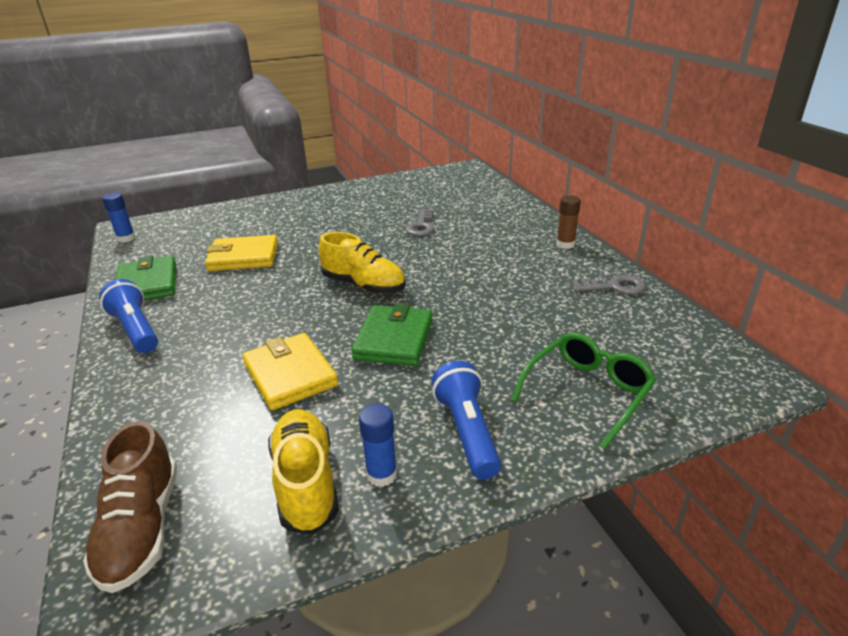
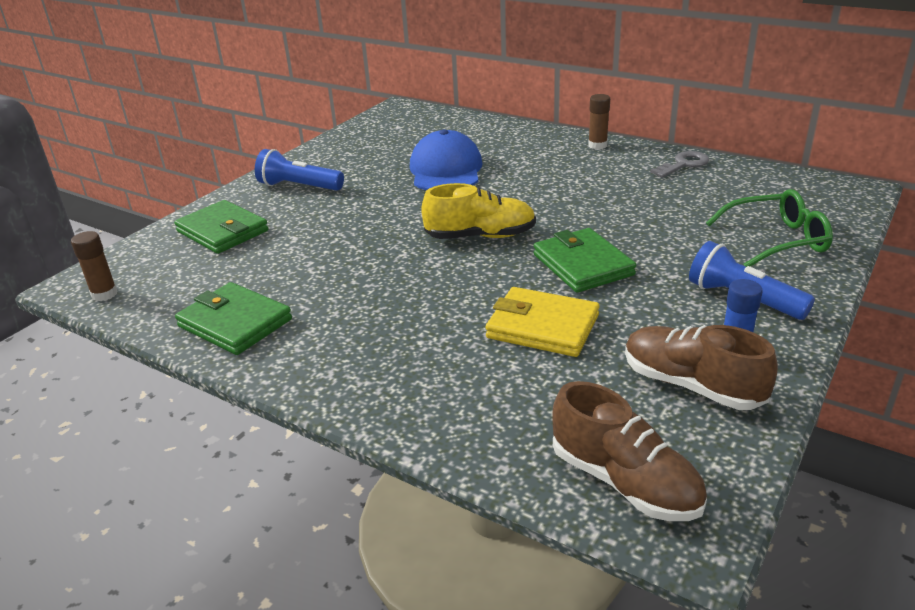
camera: 35 degrees left, 0 degrees up
blue flashlight [99,279,158,353] -> blue flashlight moved to [255,149,344,191]
blue glue stick [102,193,135,242] -> brown glue stick [71,231,118,301]
yellow wallet [205,235,278,271] -> none
yellow shoe [268,409,339,535] -> brown shoe [625,325,778,410]
grey key [405,209,434,236] -> blue cap [410,129,483,190]
green glasses [511,332,656,449] -> green glasses turned 75 degrees clockwise [706,189,833,267]
none -> green wallet [174,200,268,254]

